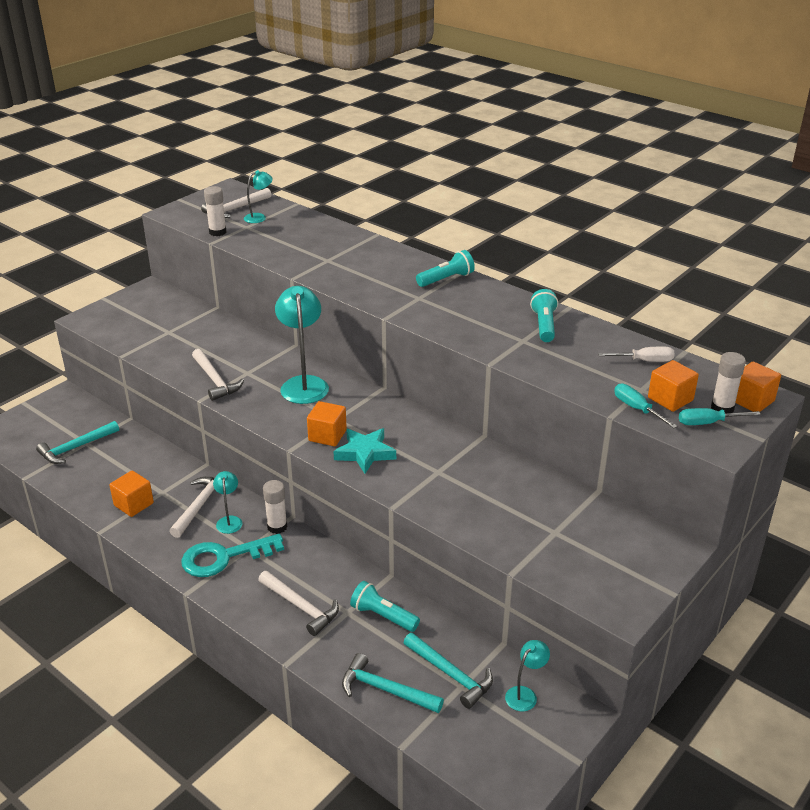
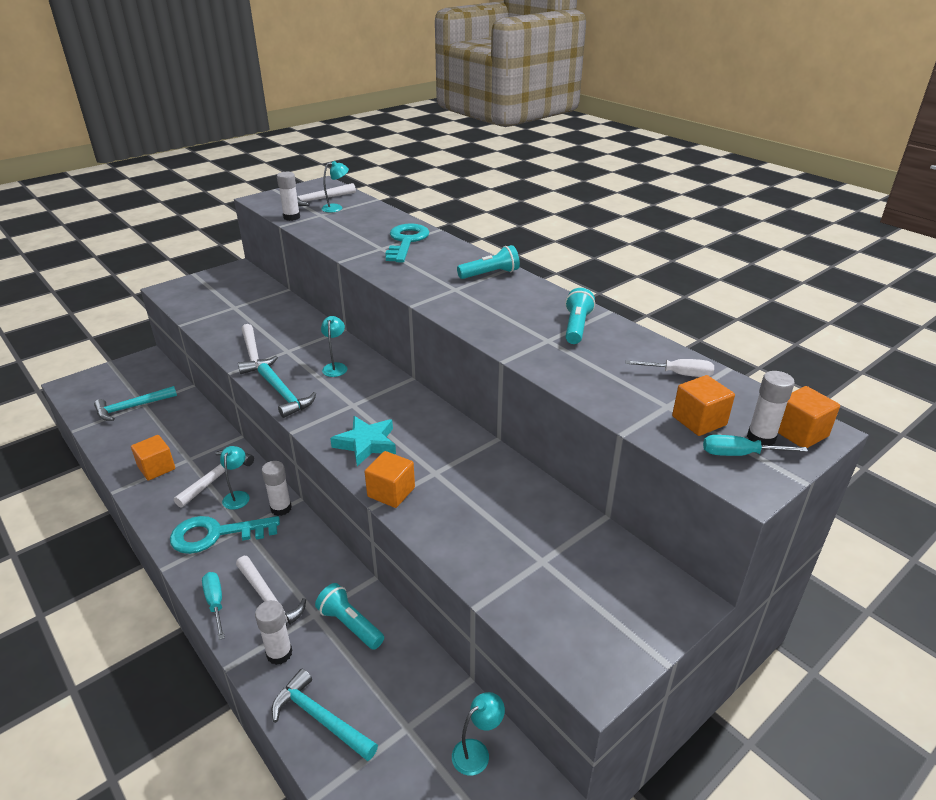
camera: 10 degrees right, 0 degrees up
turquoise lamp [275,286,329,404] -> turquoise lamp [321,316,347,377], size x0.52
orange cube [307,401,347,446] -> orange cube moved to [365,451,415,508]
turquoise hammer [403,633,493,709] -> turquoise hammer moved to [258,363,316,418]
turquoise screwdriver [614,384,677,428] -> turquoise screwdriver moved to [202,572,225,640]
none -> white glue stick [255,600,292,665]
none -> turquoise key [385,223,429,263]

